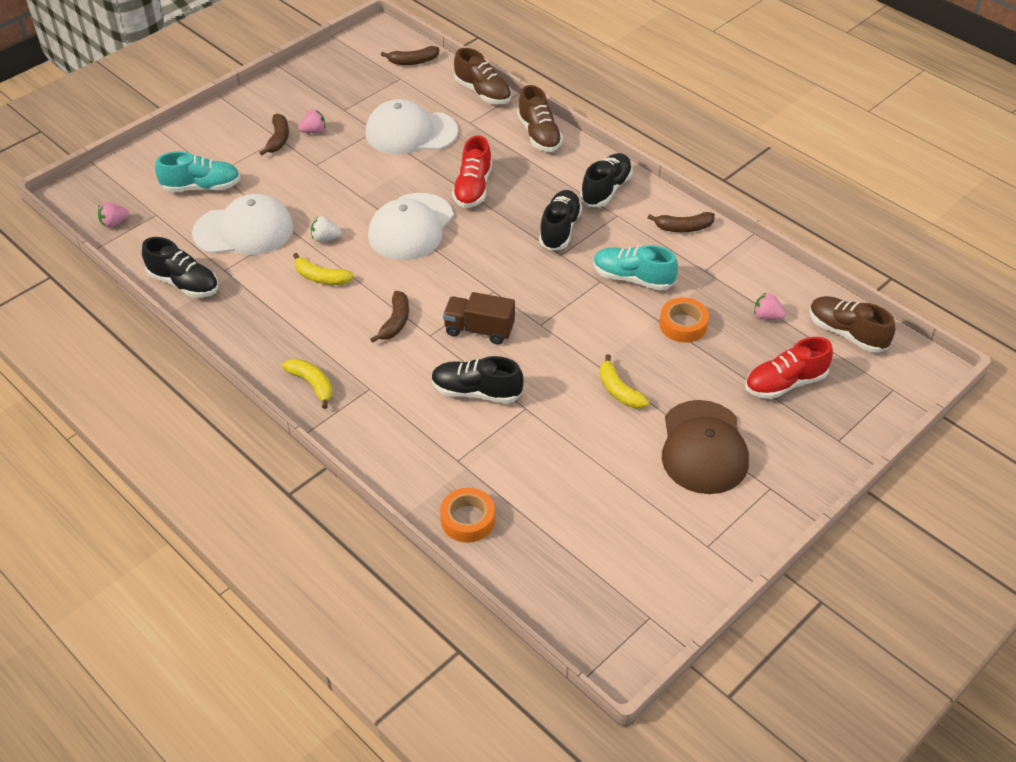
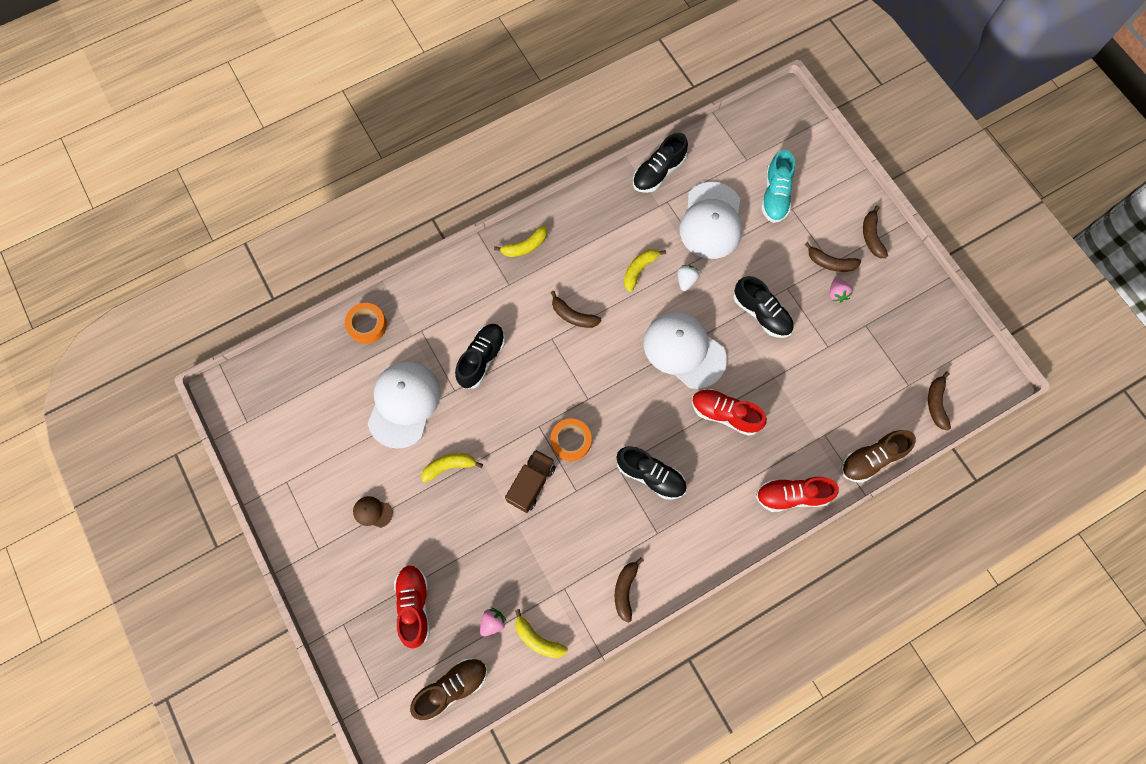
camera: 105 degrees right, 25 degrees up
pink strawberry [98,202,129,228] -> none
white cap [366,99,458,154] -> white cap moved to [368,361,441,449]
brown truck [443,292,515,345] -> brown truck moved to [505,449,556,513]
brown shoe [517,85,563,152] -> red shoe [756,477,839,512]
black shoe [580,153,633,207] -> black shoe moved to [733,276,793,338]
turquoise shoe [593,245,678,291] -> none
orange tape [659,297,709,343] -> orange tape moved to [551,419,592,461]
brown cap [662,400,749,494] -> brown cap [353,496,393,528], size x0.43
none -> yellow banana [515,609,568,658]
none -> brown banana [863,205,888,258]

